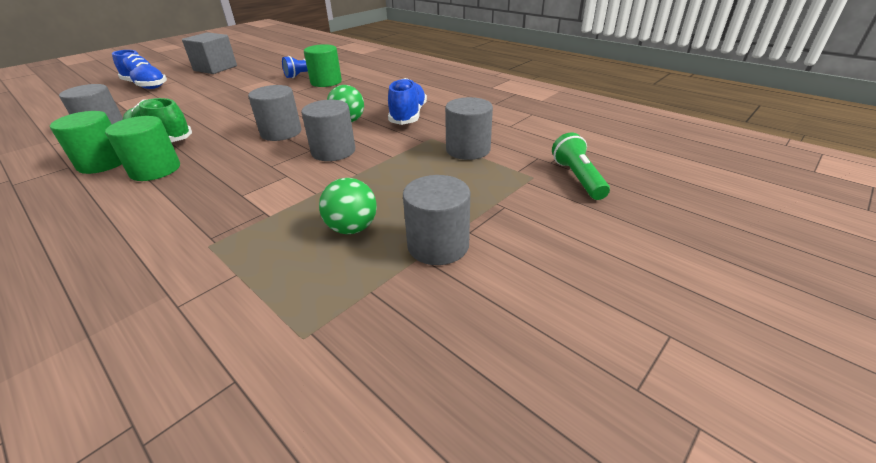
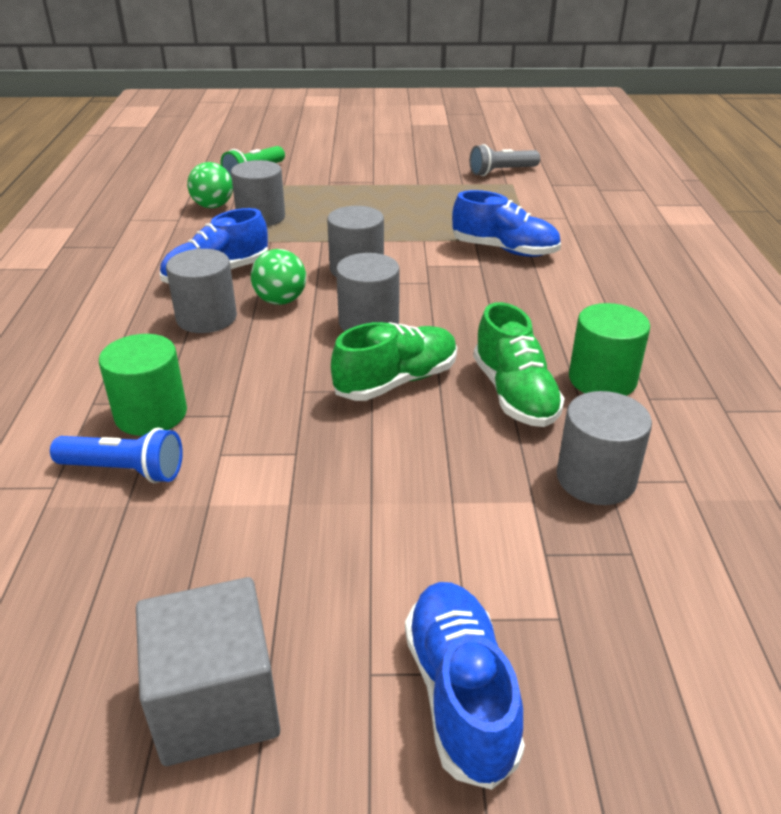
camera: 135 degrees left, 0 degrees up
green cylinder [105,116,180,181] -> none
green ball [319,178,377,234] -> green ball moved to [187,162,233,208]
grey cylinder [403,175,470,265] -> grey cylinder moved to [166,249,237,333]
none -> green shoe [331,322,457,401]
none -> blue shoe [452,190,561,257]
none -> grey flashlight [470,144,540,176]

